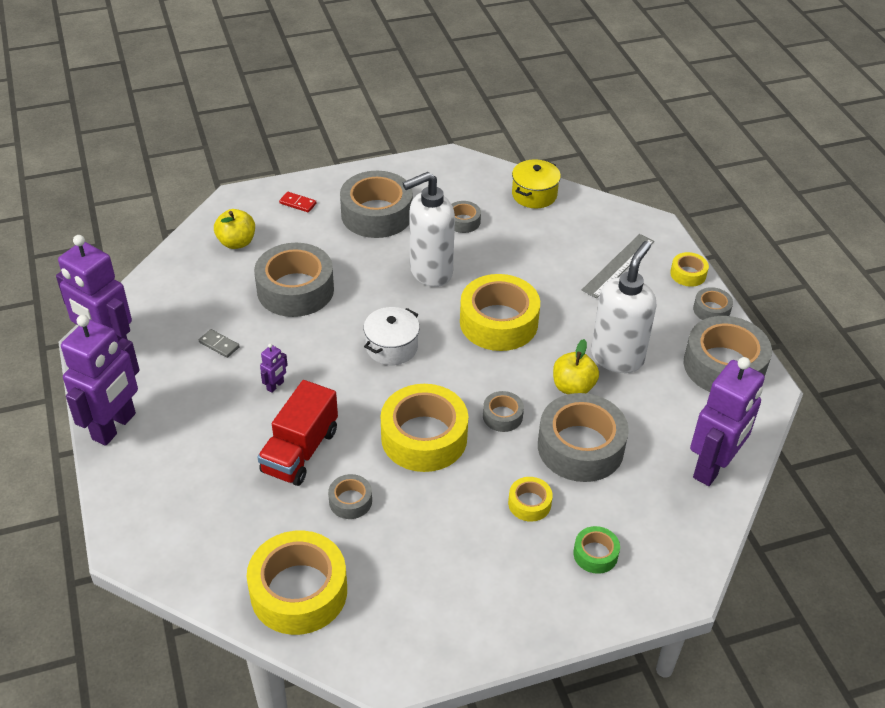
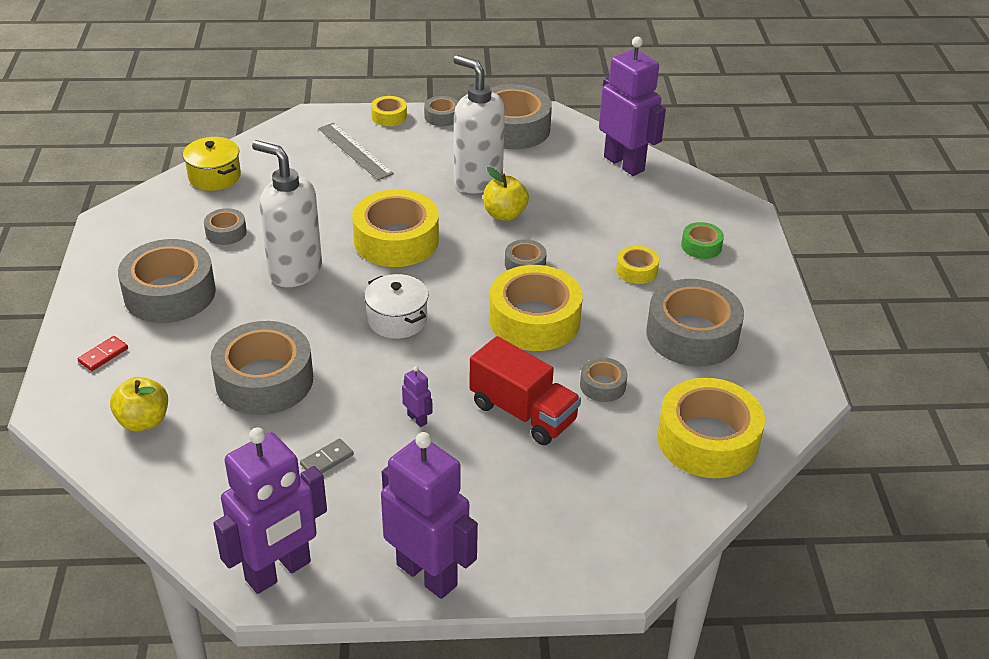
camera: 75 degrees left, 5 degrees down
white soap dispenser [403,172,455,287] -> white soap dispenser turned 135 degrees clockwise [252,140,322,287]
grey tape [538,393,629,482] -> grey tape moved to [646,279,744,366]

